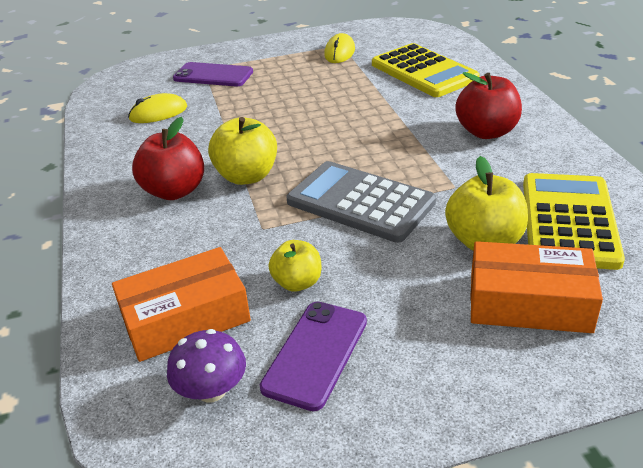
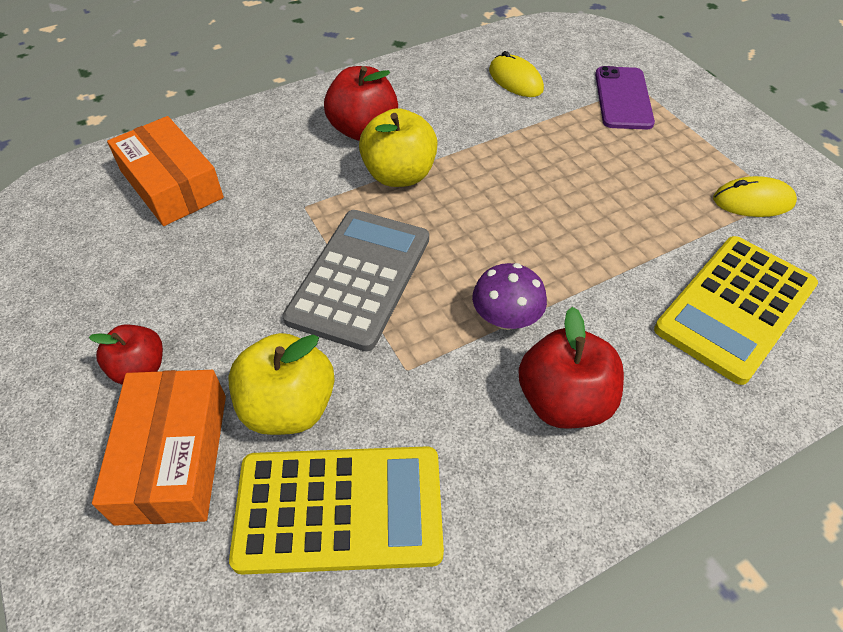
camera: 75 degrees right, 15 degrees up
purple mushroom [167,329,246,403] -> purple mushroom moved to [472,263,547,330]
purple phone [260,302,367,411] -> none
yellow apple [268,240,321,292] -> none
none -> red apple [89,325,163,385]

